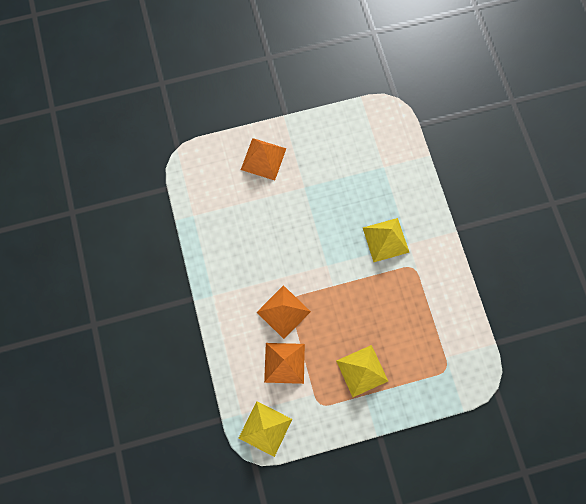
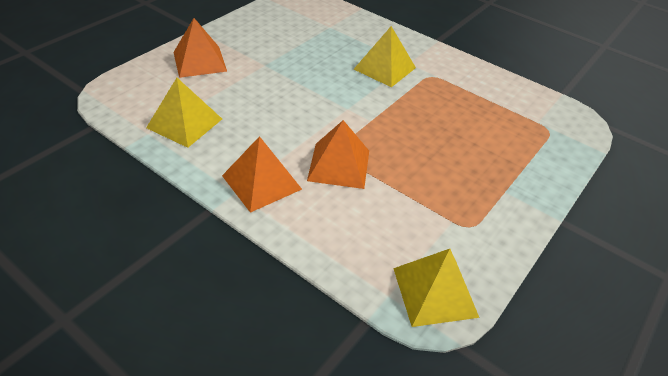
camera: 40 degrees left, 30 degrees down
orange pyramid [264,343,305,384] -> orange pyramid moved to [222,136,302,213]
yellow pyramid [336,345,388,397] -> yellow pyramid moved to [146,78,222,148]

